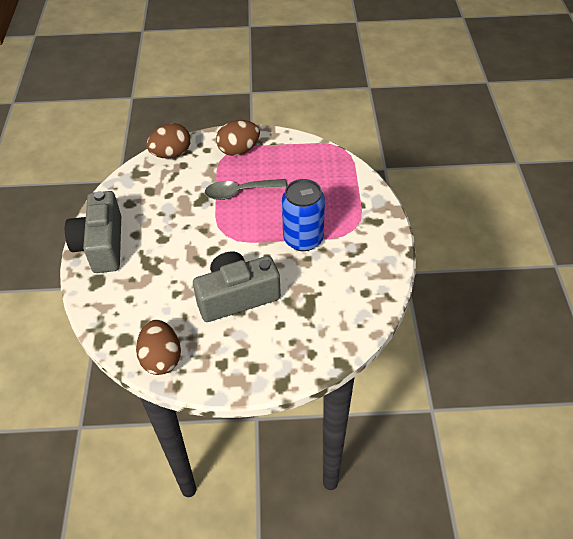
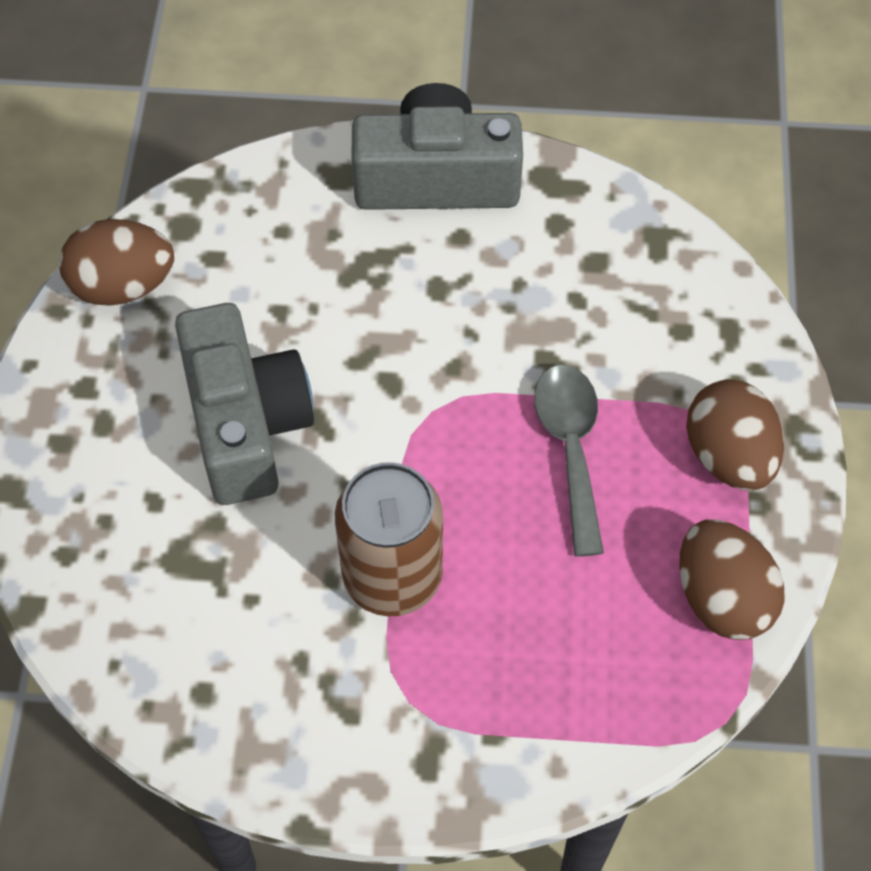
camera: 95 degrees right, 10 degrees up
brown egg [146,123,191,159] -> brown egg moved to [679,520,785,640]
blue can [282,179,325,251] -> brown can [335,462,443,617]

